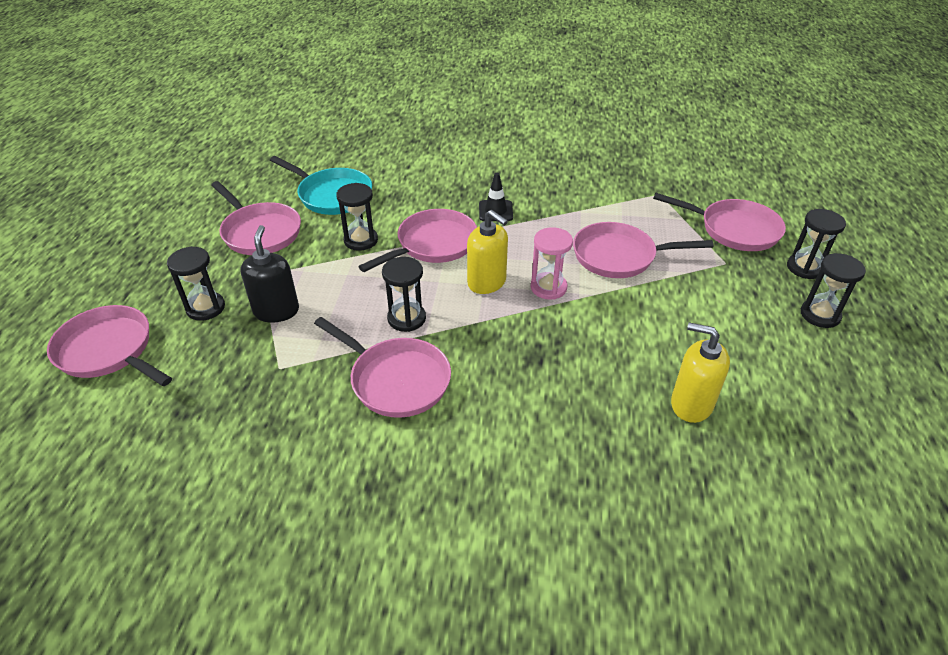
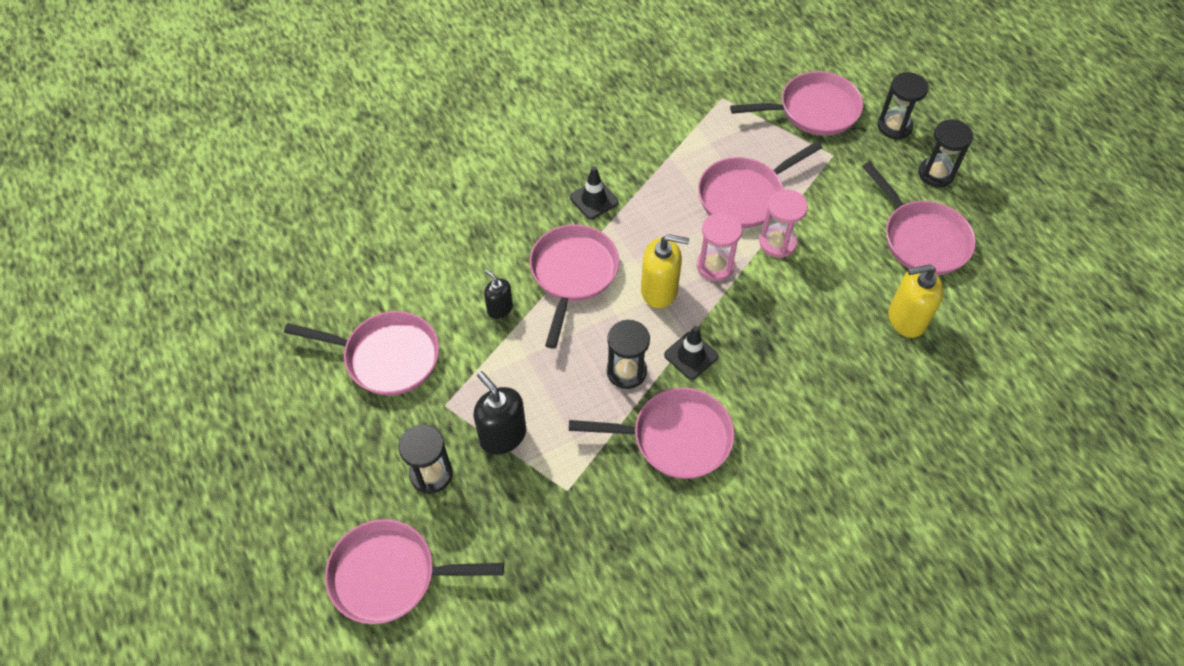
camera: 35 degrees left, 15 degrees up
turquoise pan [270,156,372,215] -> none
black hourglass [336,183,378,251] -> black soap dispenser [484,269,513,319]
none -> black traffic cone [664,326,719,380]
none -> pink hourglass [759,189,808,258]
none -> pink pan [862,162,976,275]

